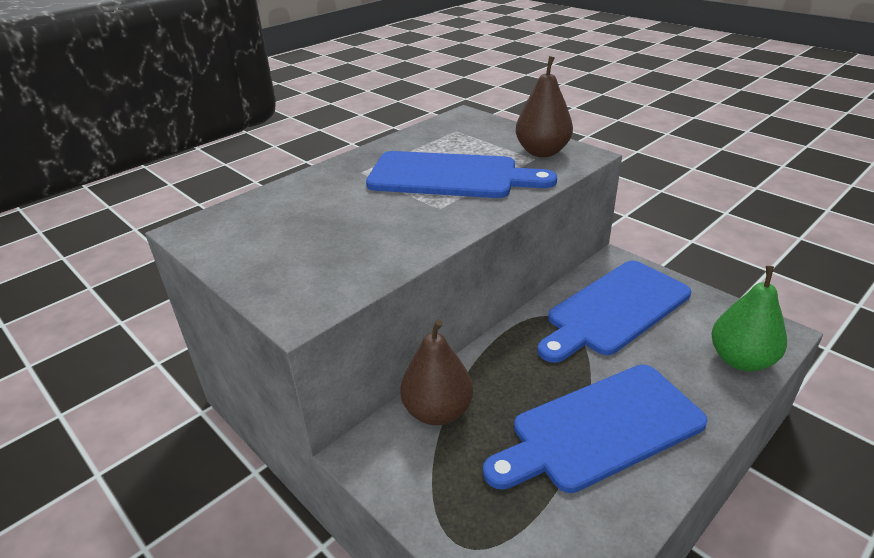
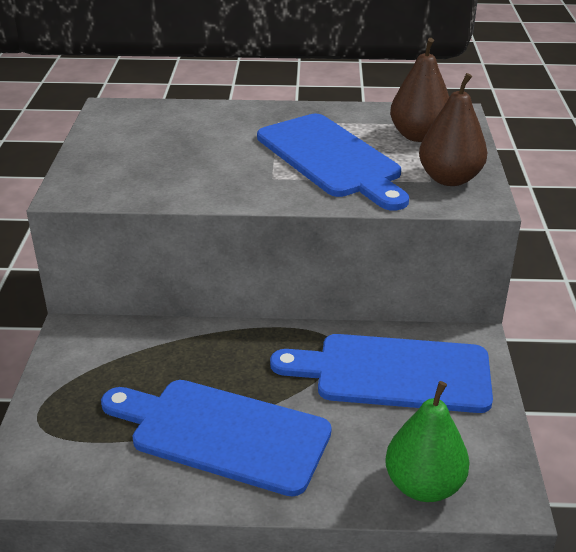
camera: 45 degrees right, 0 degrees up
brown pear [400,320,473,425] -> brown pear moved to [390,38,449,142]

